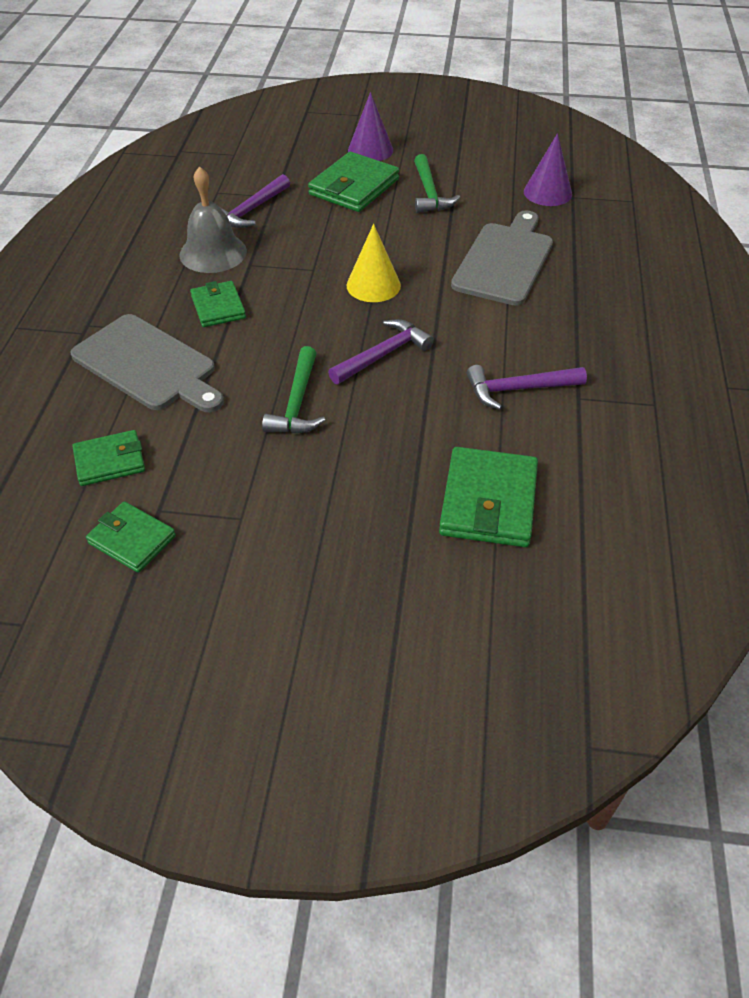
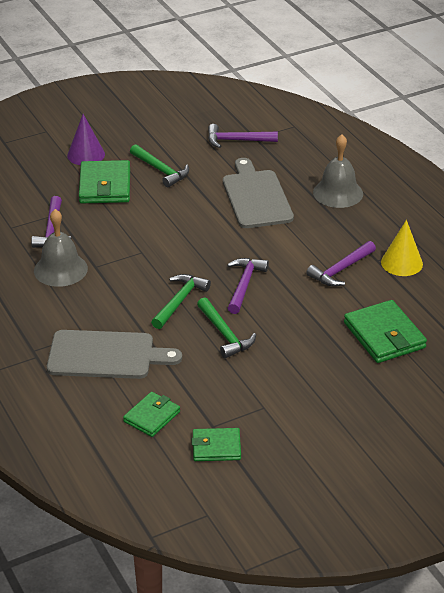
camera: 35 degrees left, 10 degrees down
green wallet [190,281,246,327] -> none
yellow cone [347,224,401,302] -> yellow cone moved to [381,220,423,276]
purple cone [524,133,572,206] -> purple hammer [208,124,278,148]
none -> green hammer [151,274,211,329]
none -> grey bell [313,134,363,208]

